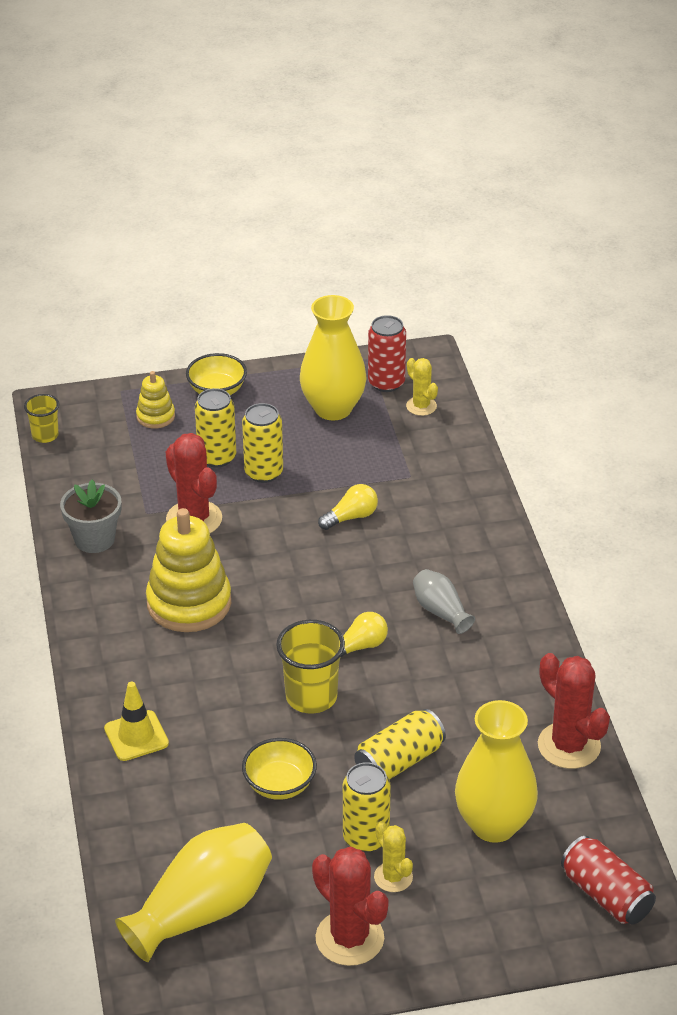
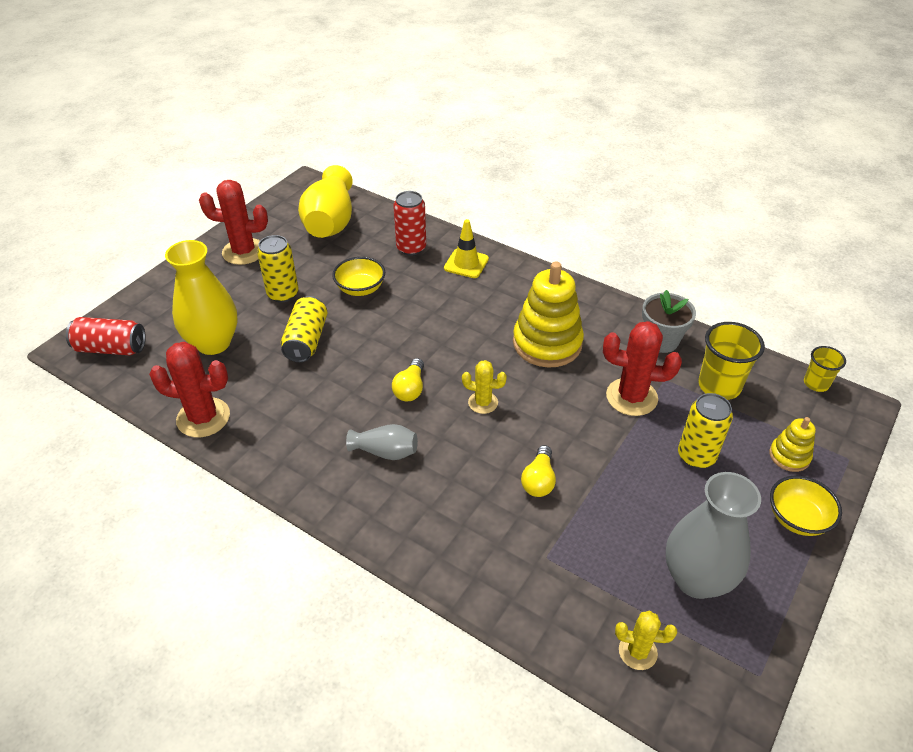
camera: 135 degrees right, 5 degrees up
yellow can [242,403,283,483] -> none
yellow cup [276,620,345,714] -> yellow cup moved to [698,322,765,400]
yellow vase [300,295,367,420] -> grey vase [666,472,761,599]
red can [368,315,406,392] -> red can moved to [393,191,426,256]
yellow cactus [374,821,413,892] -> yellow cactus moved to [462,360,507,414]

